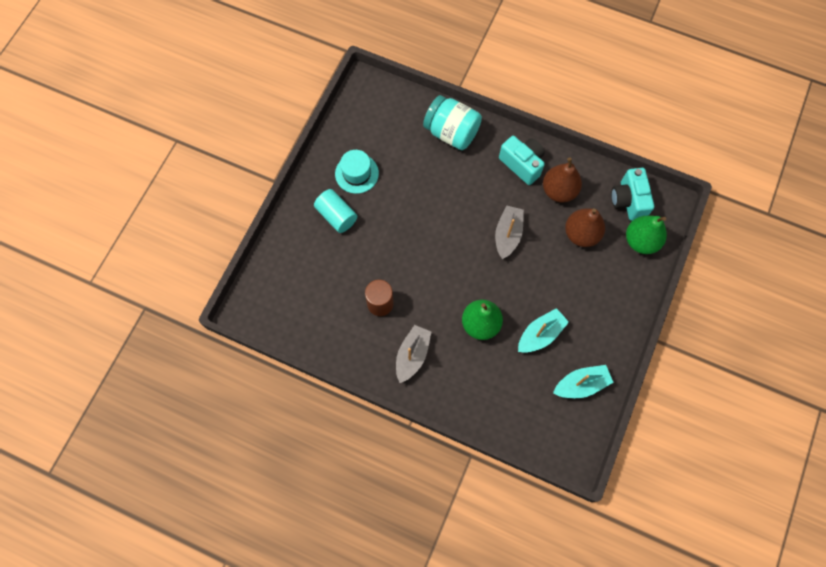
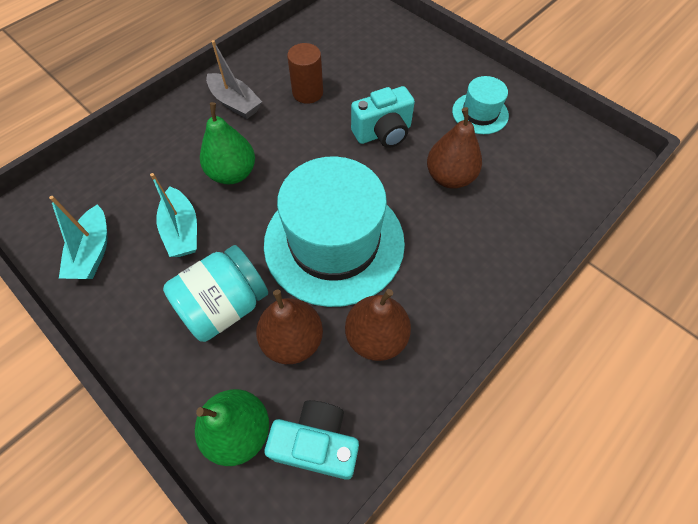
camera: 110 degrees right, 10 degrees down
turquoise cylinder [314,189,357,233] -> none
turquoise jar [423,95,482,150] -> turquoise jar moved to [163,245,268,342]
grey boat [495,205,524,259] -> turquoise hat [264,156,405,307]
turquoise camera [499,136,545,185] -> turquoise camera moved to [351,86,415,148]
none -> brown pear [427,107,482,189]

